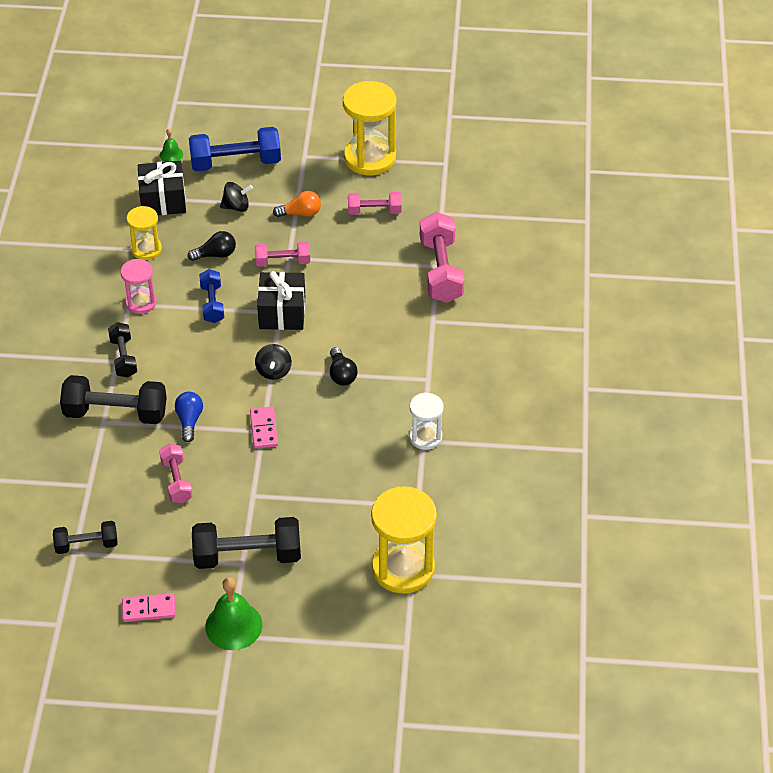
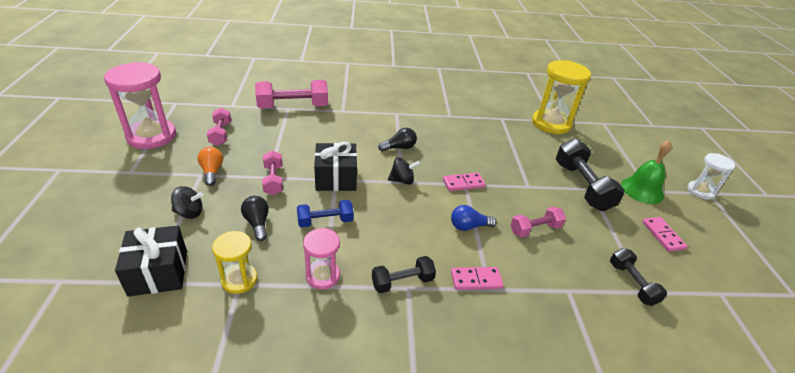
camera: 100 degrees left, 10 degrees down
black dumbbell [60,375,167,424] -> pink domino [451,267,503,290]
green bell [160,129,183,162] -> none
blue dumbbell [189,127,281,172] -> none
black spinning top [220,182,253,212] -> black spinning top turned 105 degrees clockwise [171,186,203,219]
yellow hourglass [343,81,396,175] -> pink hourglass [104,62,176,149]
white hourglass [409,392,443,450] -> white hourglass moved to [687,153,735,200]

